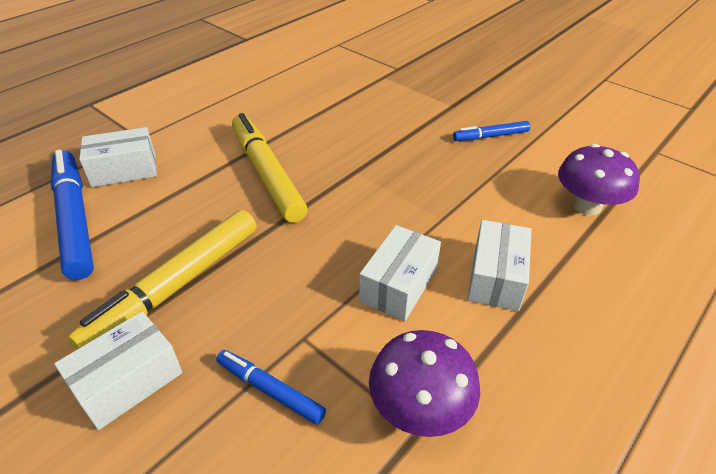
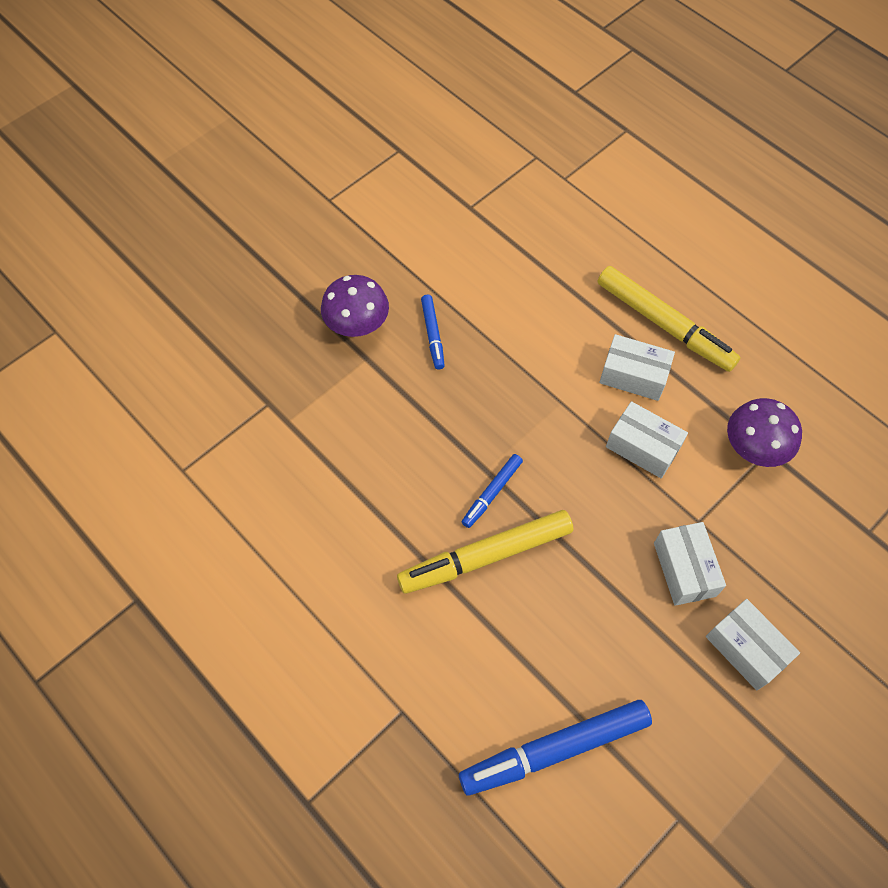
camera: 85 degrees left, 20 degrees up
yellow marker [68,210,256,350] -> yellow marker moved to [598,266,741,372]
white box [79,127,157,187] -> white box moved to [654,522,726,606]
blue marker [216,350,326,425] -> blue marker moved to [462,454,523,528]
purple mushroom [558,144,640,216] -> purple mushroom moved to [321,275,389,337]

